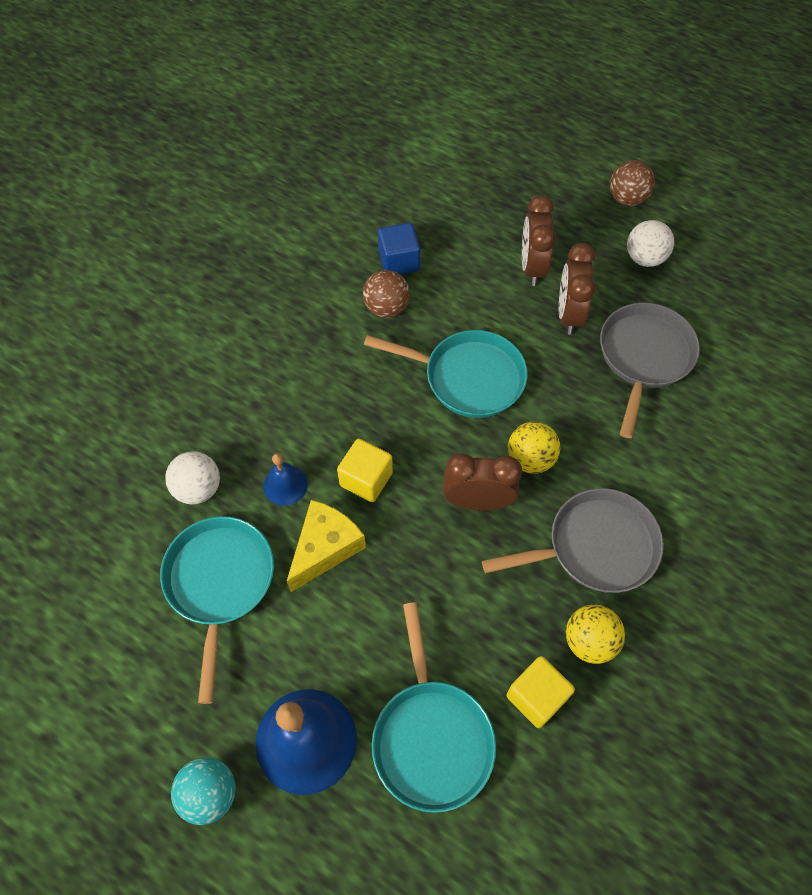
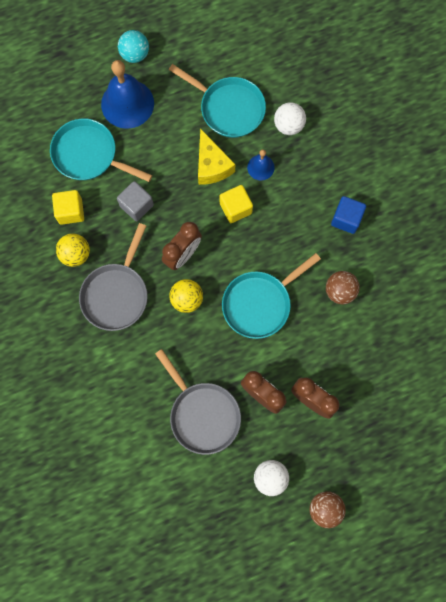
camera: 125 degrees right, 15 degrees up
blue cube [378,223,420,274] -> blue cube moved to [331,196,366,234]
none -> grey cube [117,181,154,221]

